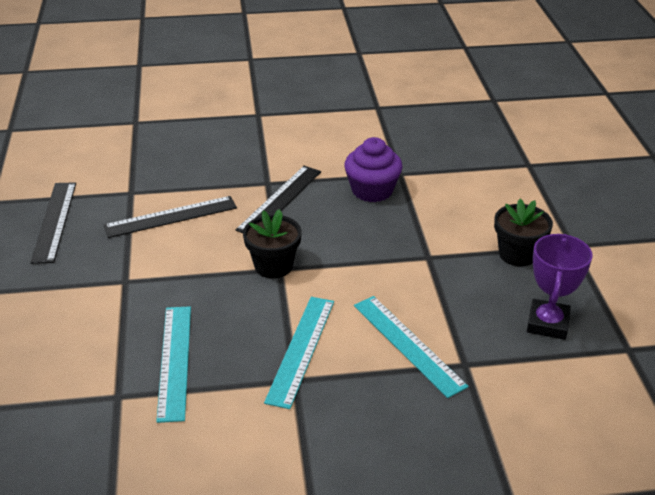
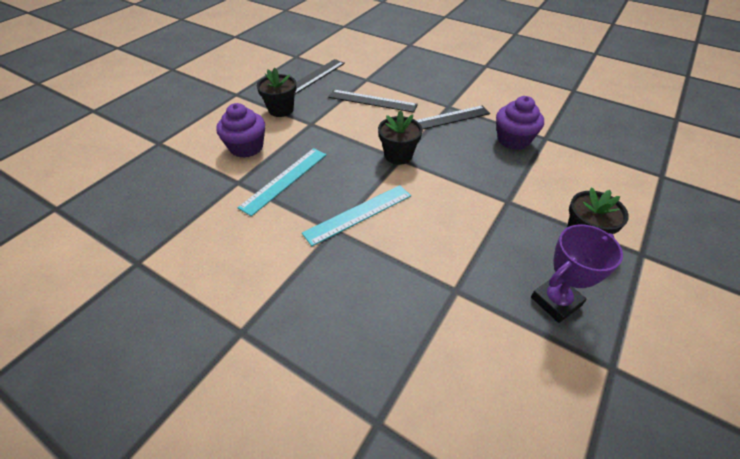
camera: 40 degrees right, 10 degrees up
turquoise ruler [354,296,469,398] -> none
none -> purple cupcake [216,103,265,158]
none -> black flower pot [257,68,296,117]

